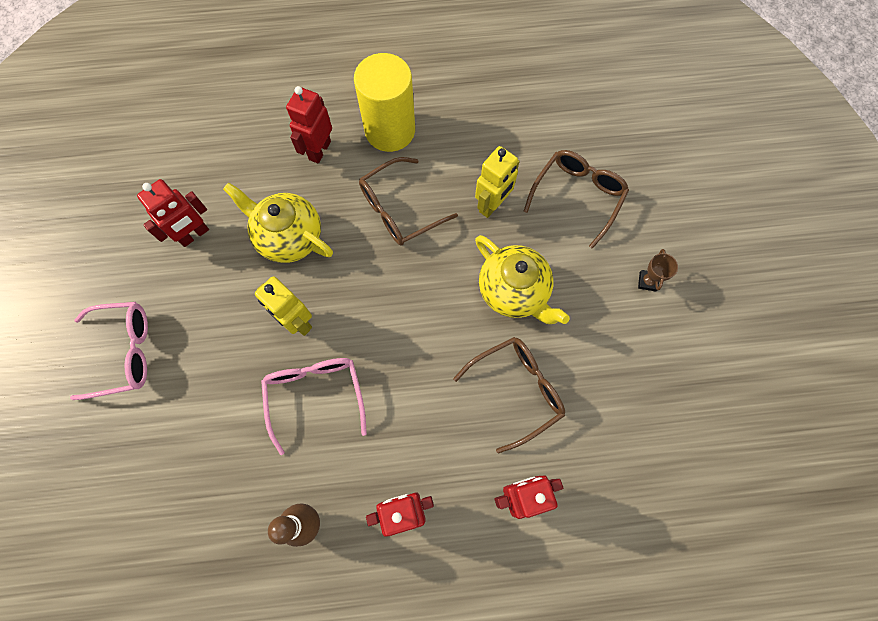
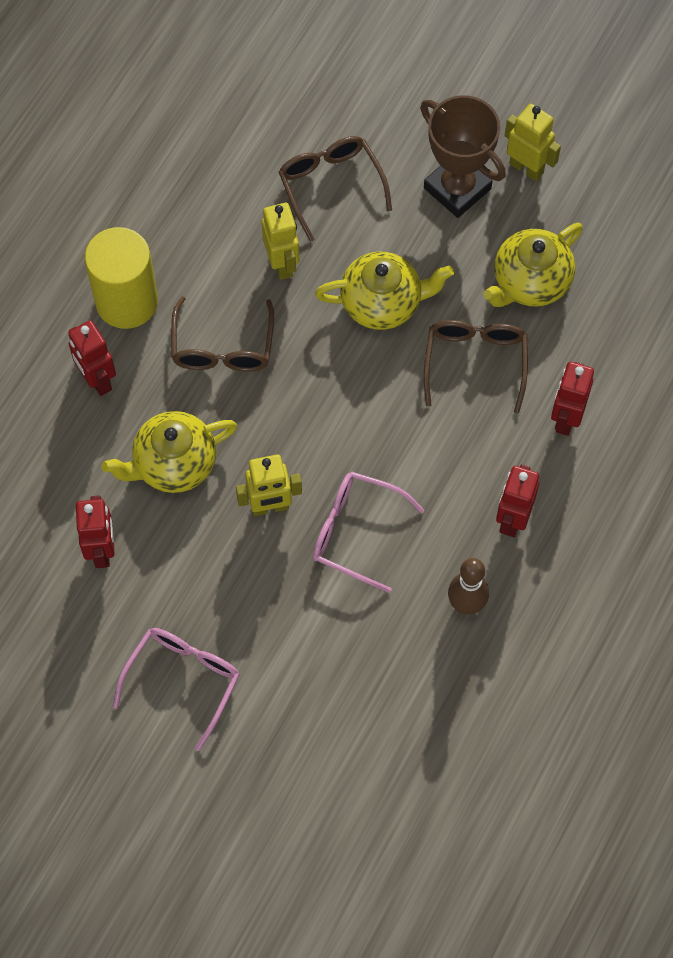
camera: 55 degrees left, 5 degrees down
brown trophy [638,249,678,292] -> brown trophy [420,95,506,218], size x2.43
none -> yellow teapot [483,223,583,307]
none -> yellow robot [505,104,561,181]

